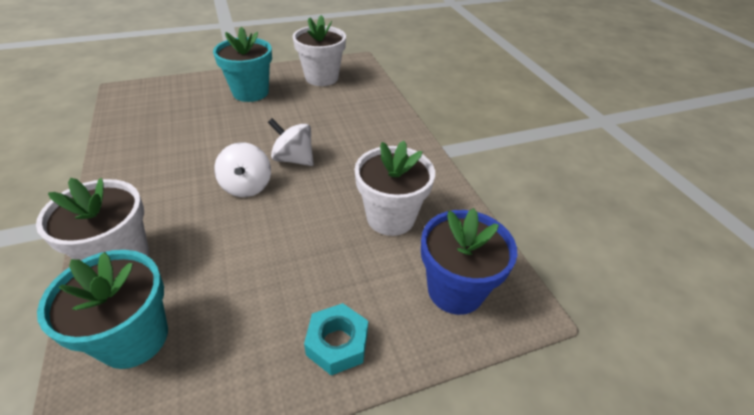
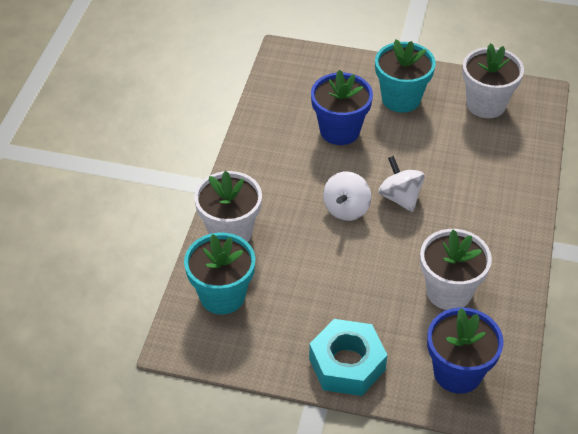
camera: 35 degrees right, 5 degrees up
turquoise nut [304,303,368,375] -> turquoise nut [309,319,388,396], size x1.55
none -> blue flower pot [311,70,373,145]

